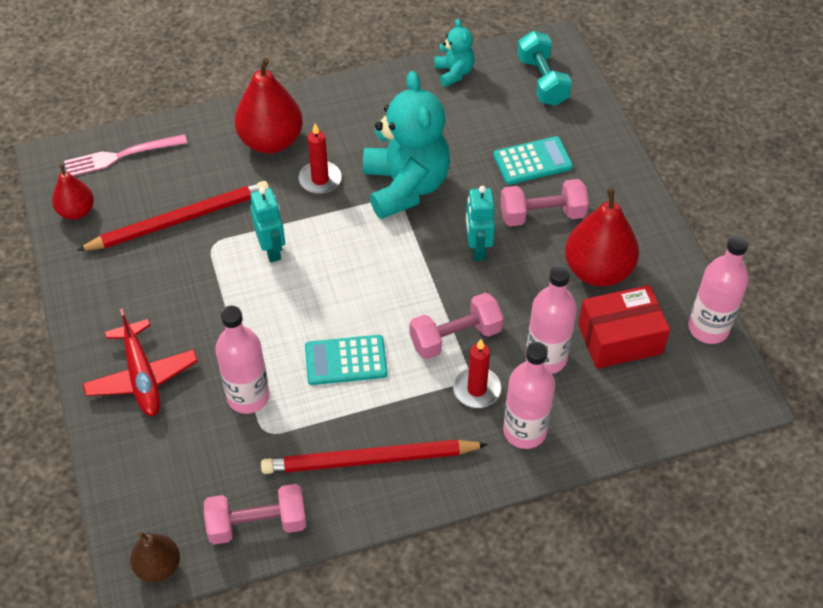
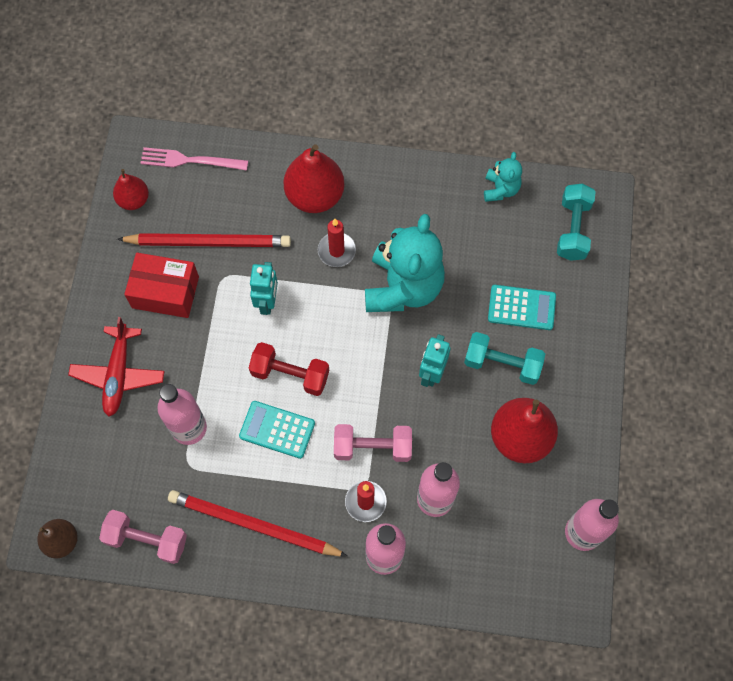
camera: 25 degrees right, 15 degrees up
pink dumbbell [500,179,589,226] -> turquoise dumbbell [464,332,545,385]
red box [578,285,670,369] -> red box moved to [124,252,199,318]
none -> red dumbbell [249,342,329,396]

